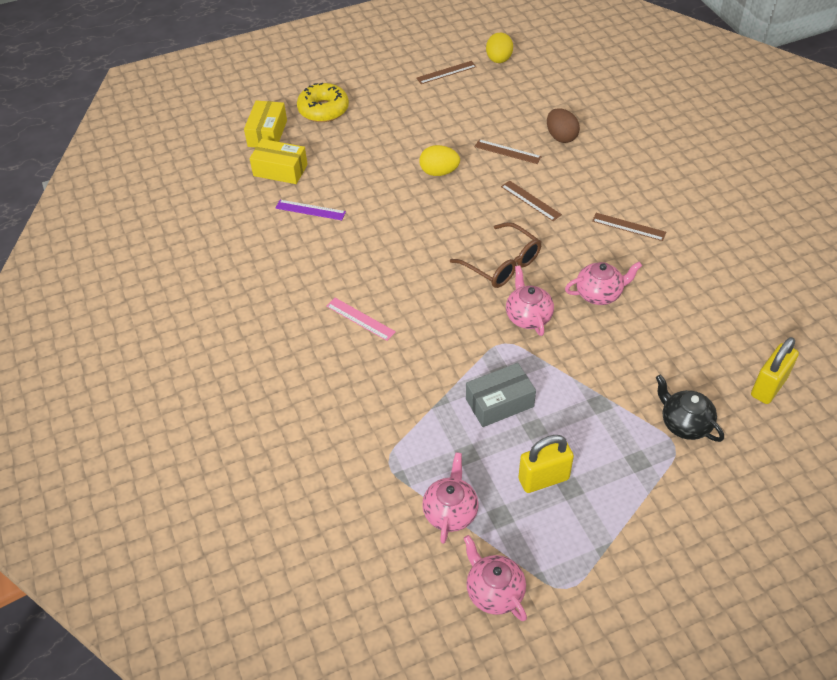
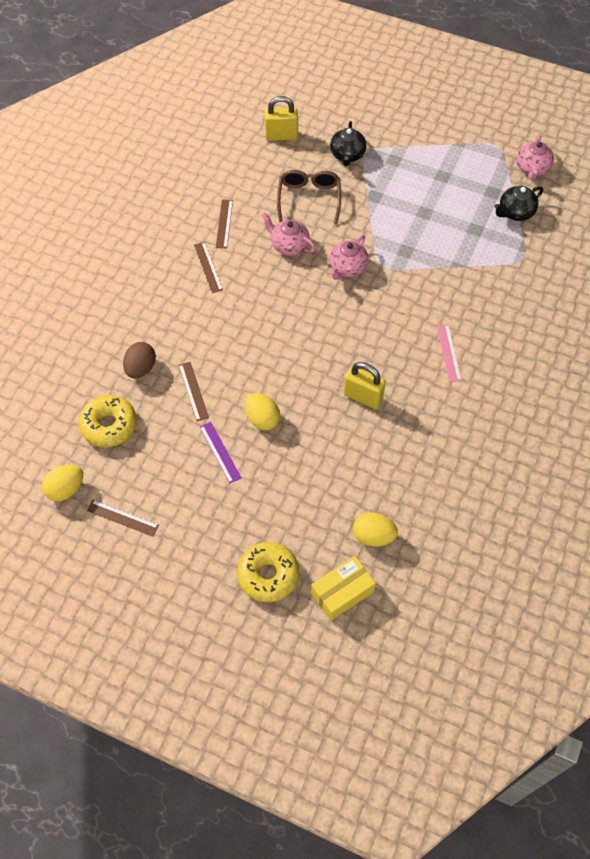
camera: 135 degrees left, 10 degrees up
yellow box [249,139,308,184] -> yellow egg [353,513,398,547]
purple ruler [276,200,346,220] -> purple ruler moved to [200,422,241,483]
pink teapot [422,452,479,544] -> black teapot [494,186,543,221]
brown glasses [450,222,541,288] -> brown glasses moved to [277,170,341,224]
grey box [466,363,536,427] -> none
brown ruler [501,180,562,221] -> brown ruler moved to [216,199,233,248]
yellow padlock [518,435,574,493] -> yellow padlock moved to [344,362,386,409]
none -> yellow donut [79,395,137,447]

